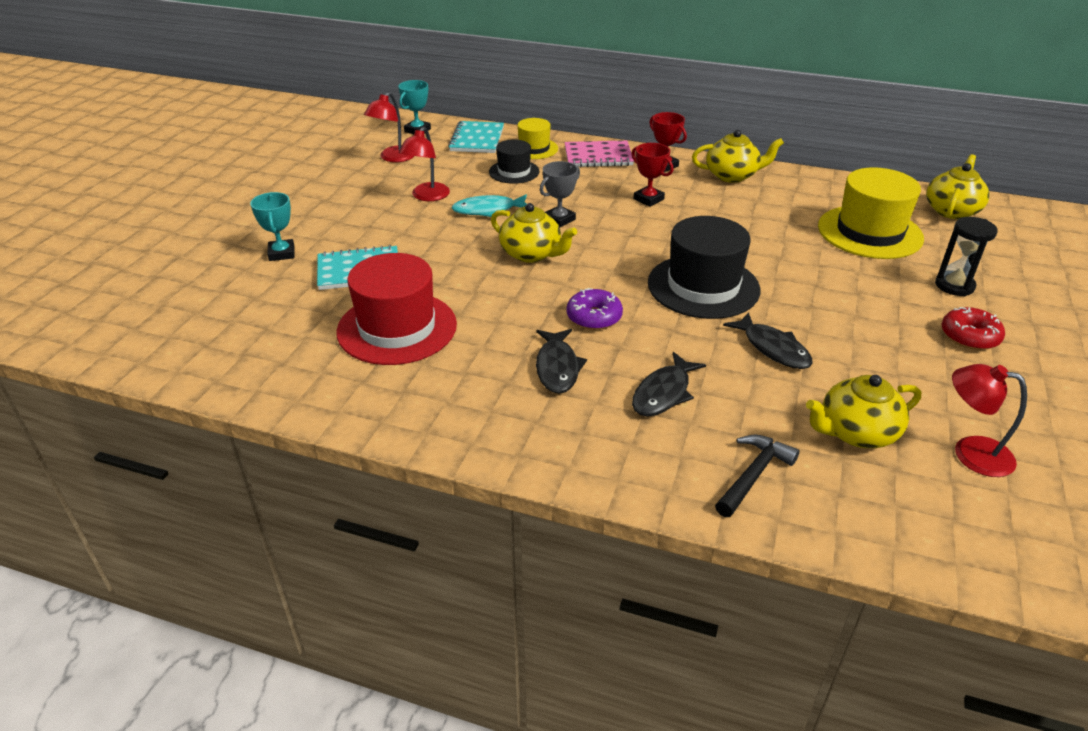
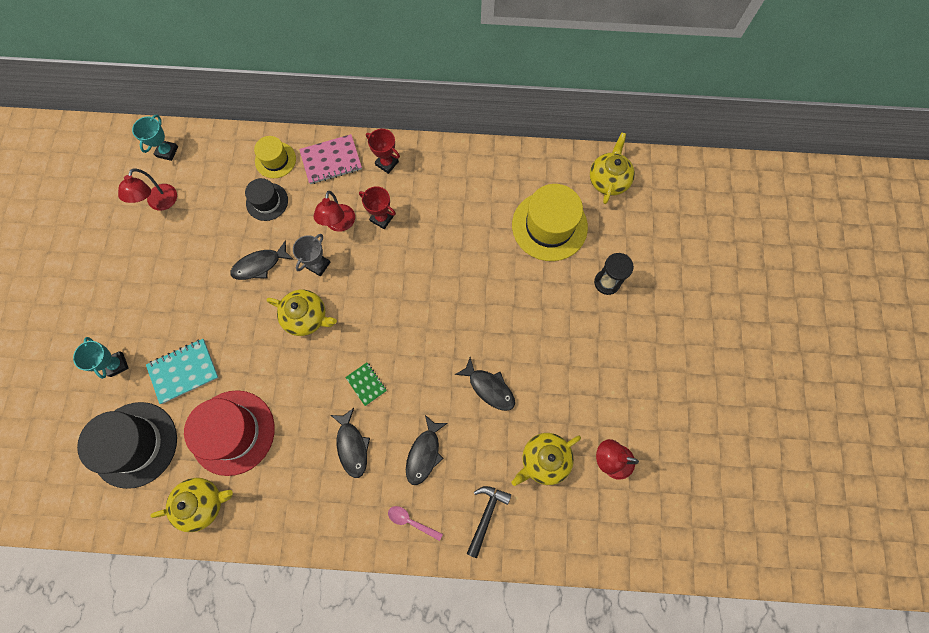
camera: 15 degrees left, 35 degrees up
red lamp [399,127,450,201] -> red lamp moved to [313,191,355,232]
turquoise notebook [448,121,504,153] -> none
turquoise fish [452,194,527,217] -> black fish [230,240,294,280]
purple donut [566,288,623,330] -> green notebook [345,362,387,406]
black hat [648,216,760,319] -> black hat moved to [77,402,177,489]
yellow teapot [692,130,784,183] -> yellow teapot moved to [150,478,233,532]
red donut [942,307,1005,350] -> none
none -> pink spoon [388,506,443,541]

